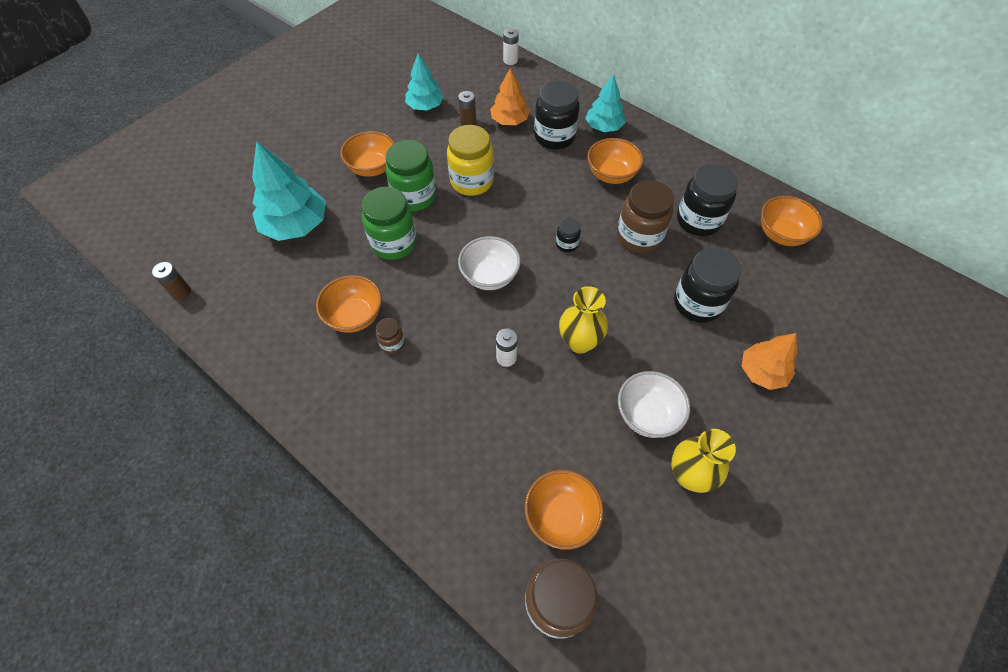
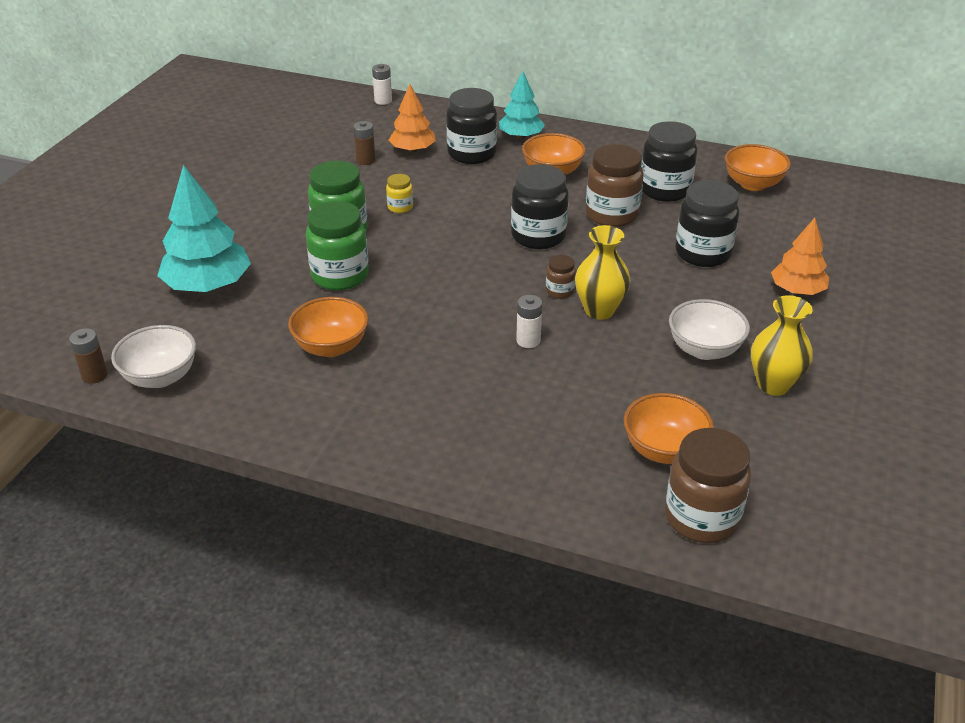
camera: 20 degrees left, 20 degrees down
orange bowl [340,131,394,177] -> none
brown jar [376,318,405,354] -> brown jar moved to [546,255,576,299]
turquoise tree [405,54,444,110] -> none
yellow jar [447,125,494,196] -> yellow jar [386,174,413,213], size x0.49
white bowl [458,236,521,290] -> white bowl moved to [111,325,196,388]
black jar [556,218,581,252] -> black jar [511,164,569,249], size x2.05

